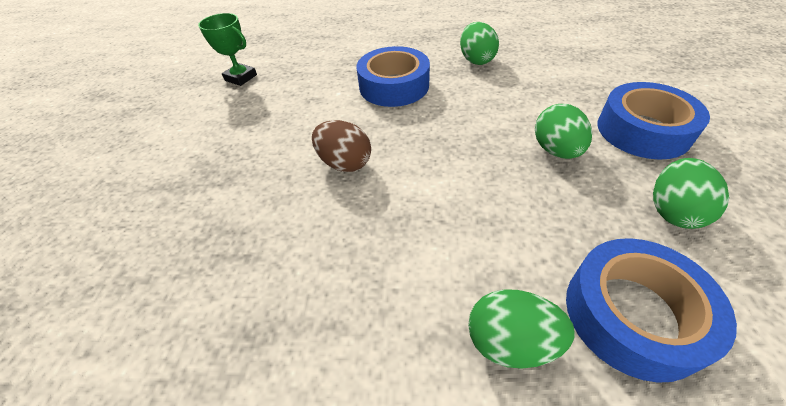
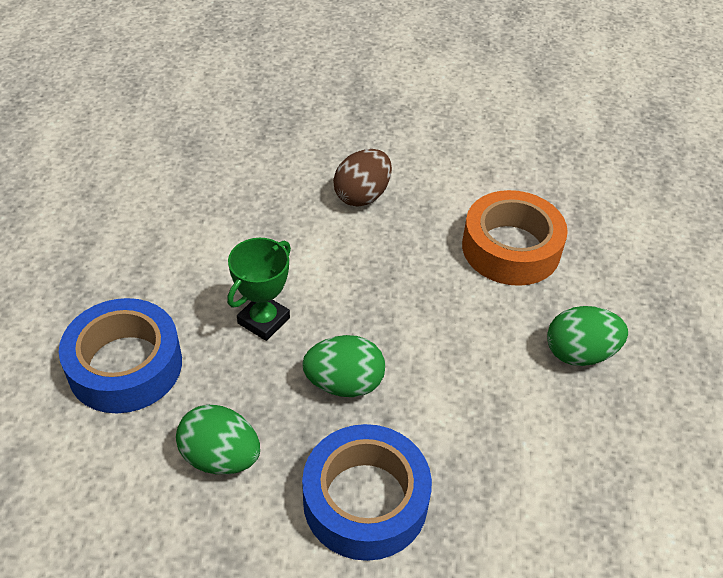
camera: 90 degrees right, 0 degrees up
green trophy [198,13,257,86] -> green trophy moved to [227,238,291,341]
blue tape [357,46,430,107] -> orange tape [462,190,568,286]
green egg [468,289,575,369] -> none

